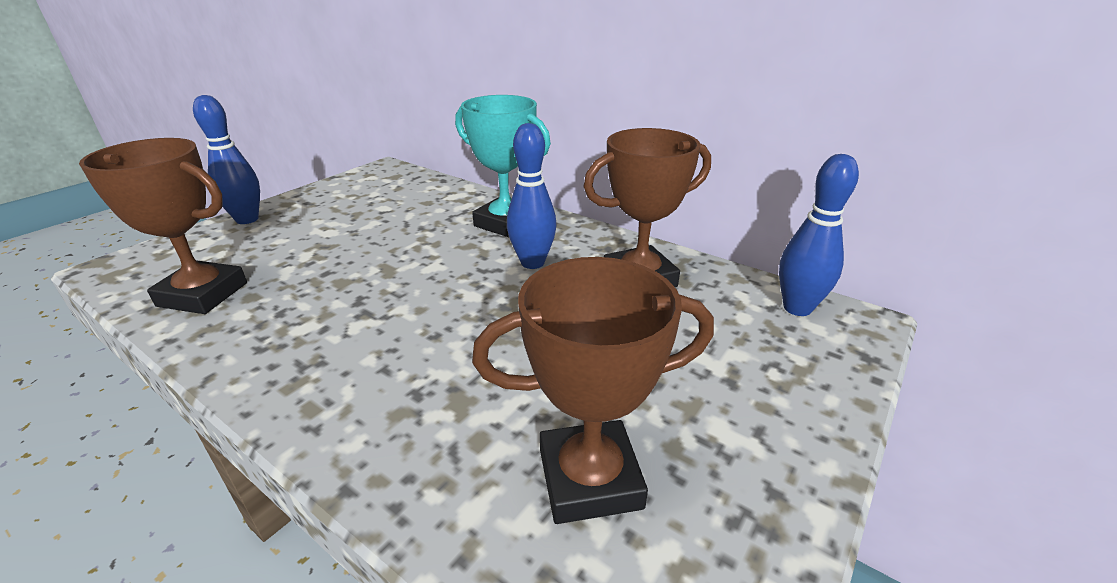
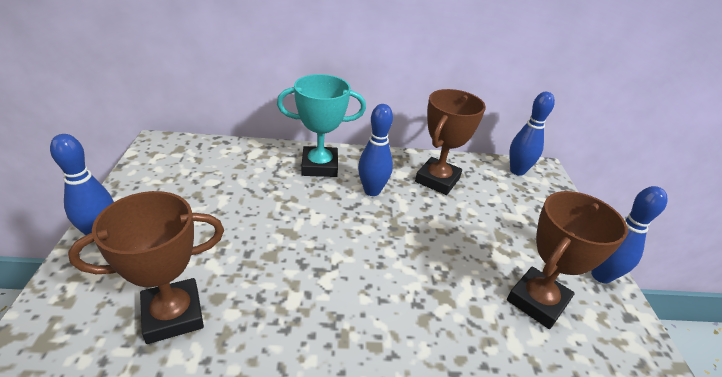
camera: 40 degrees left, 5 degrees up
none -> blue bowling pin [591,186,667,283]

